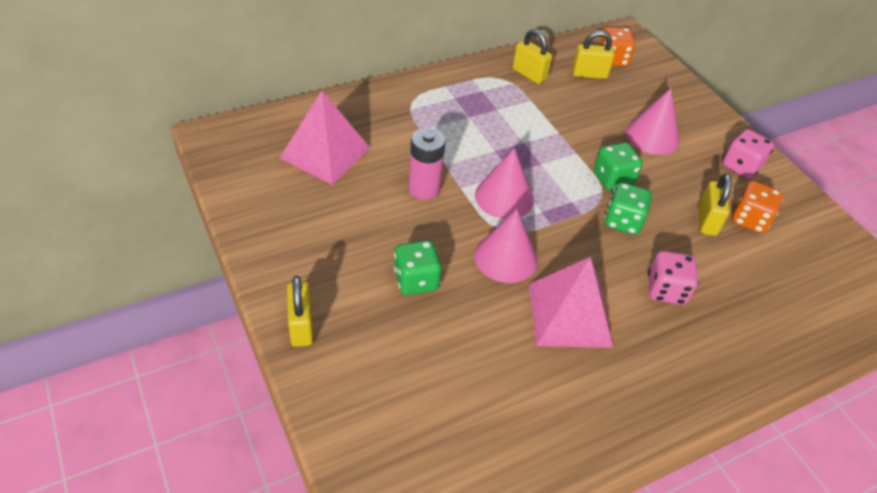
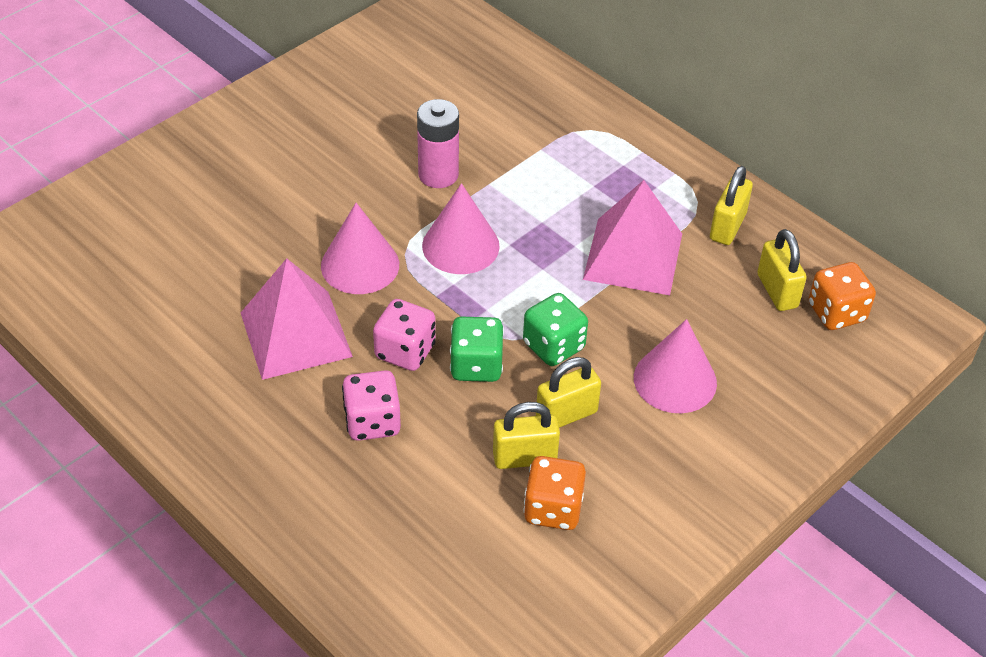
camera: 75 degrees right, 0 degrees up
pink pyramid [280,91,370,185] -> pink pyramid moved to [583,180,682,295]
yellow padlock [287,276,313,347] -> yellow padlock moved to [536,357,601,428]
green dice [394,240,441,295] -> none
pink dice [723,129,774,179] -> pink dice moved to [373,299,436,371]

